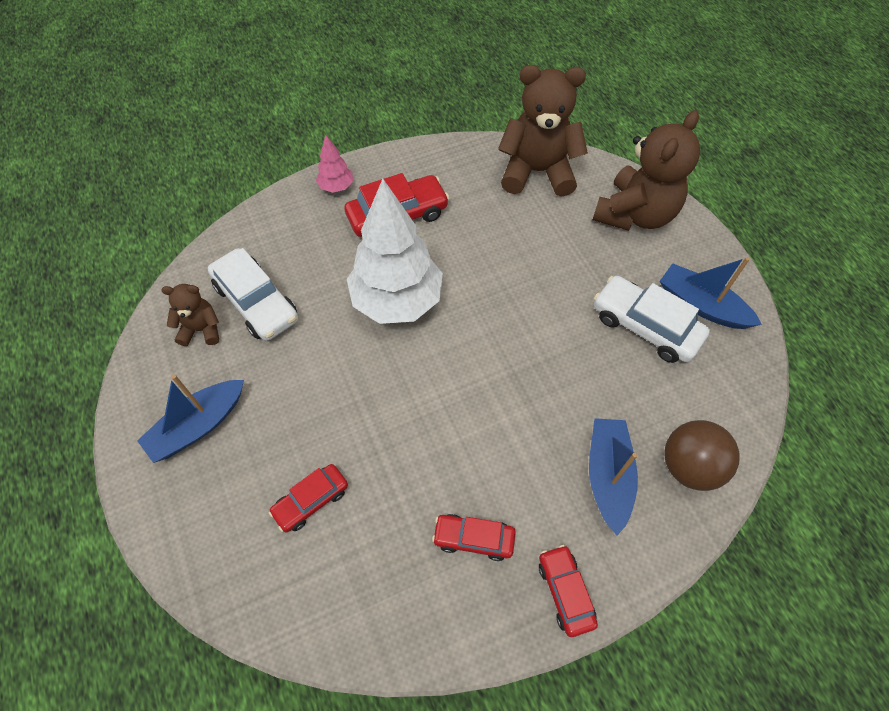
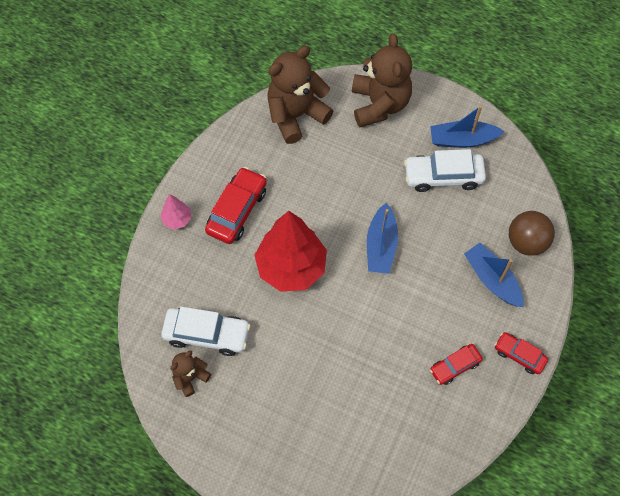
camera: 40 degrees left, 5 degrees up
blue boat [137,374,244,463] -> blue boat moved to [367,203,398,274]
red car [269,464,348,532] -> none
white tree [347,179,443,324] -> red tree [255,211,327,292]

